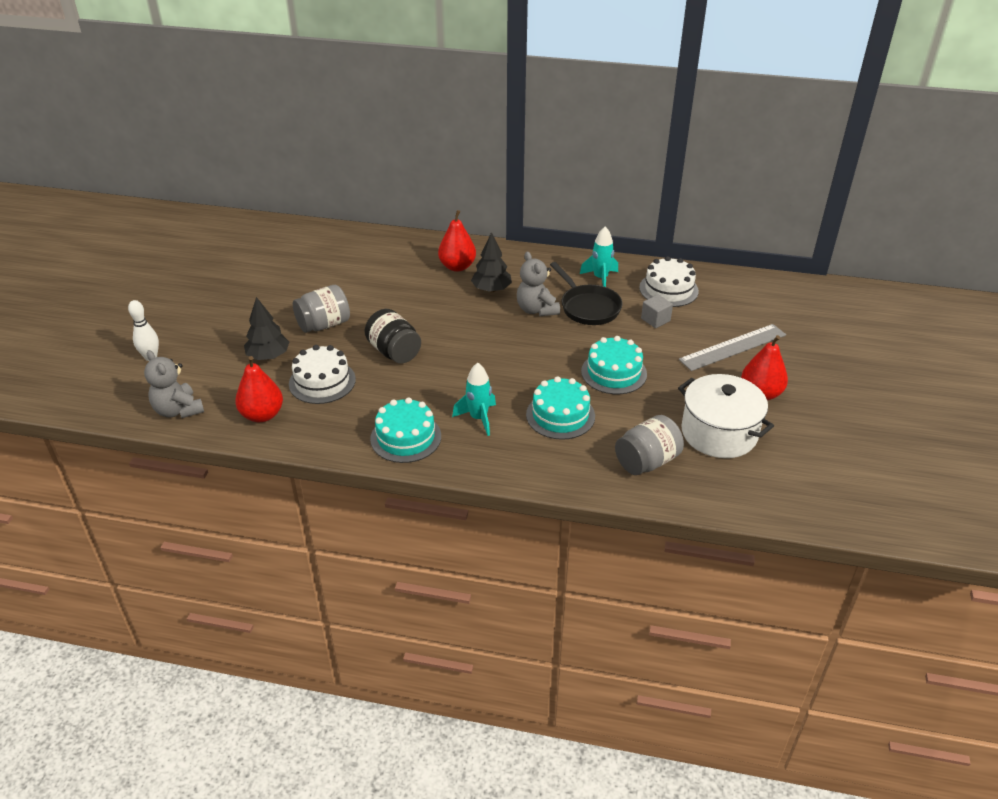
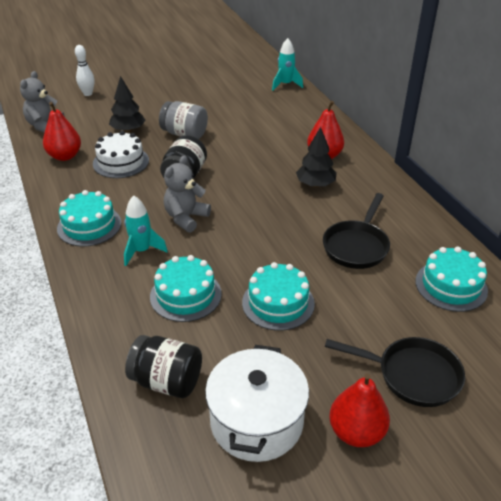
camera: 55 degrees right, 0 degrees up
grey teddy bear [517,252,560,316] -> grey teddy bear moved to [164,155,211,233]
turquoise rocket [580,227,618,287] -> turquoise rocket moved to [272,38,303,90]
grey jar [615,415,684,475] -> black jar [125,335,202,398]
white cake [639,256,699,307] -> turquoise cake [415,247,488,312]
grey cube [641,295,673,328] -> none
grey ruler [679,324,786,371] -> black pan [325,337,465,407]

